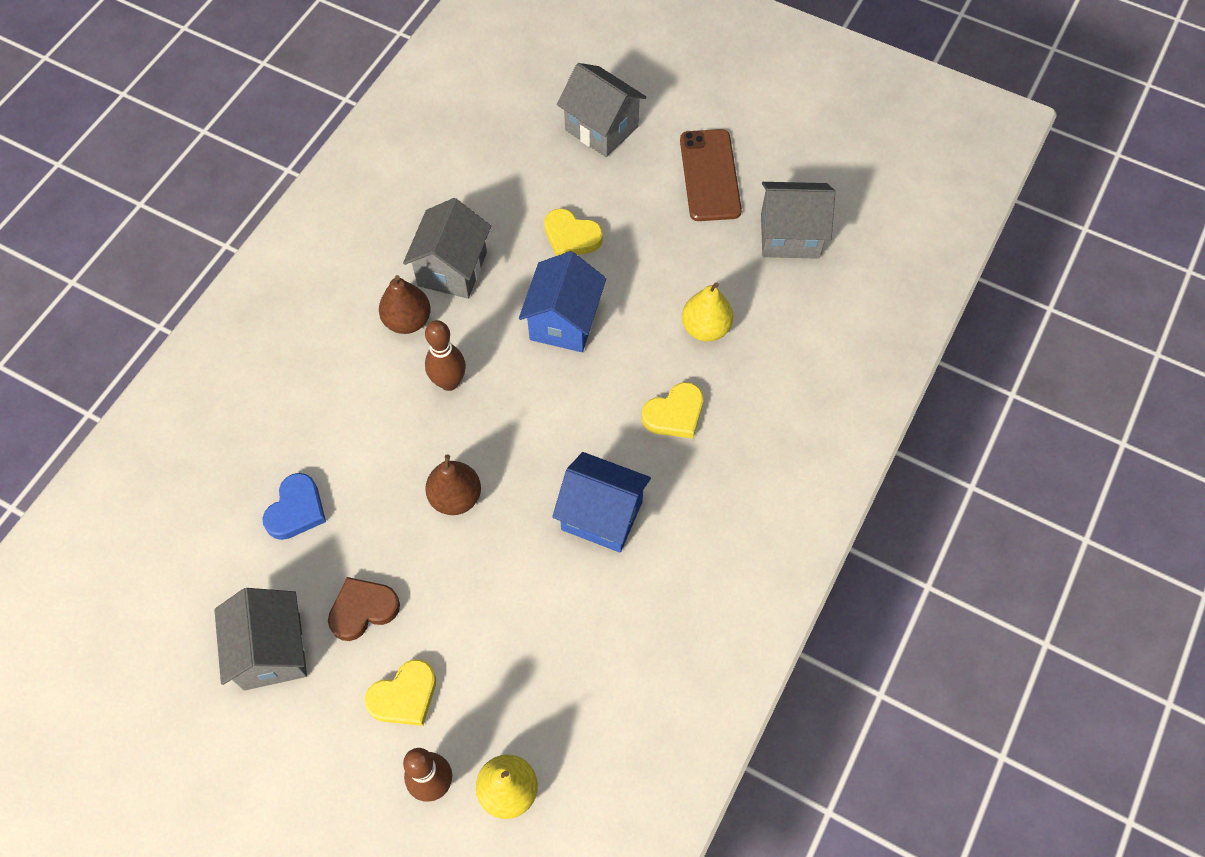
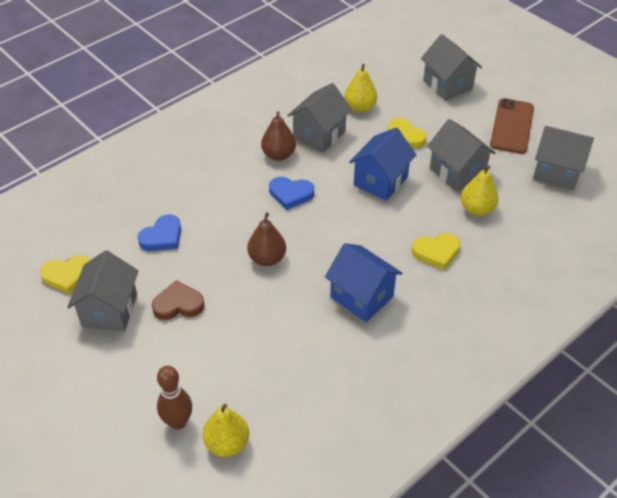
camera: 20 degrees right, 15 degrees down
yellow heart [365,659,436,726] -> yellow heart moved to [40,255,90,294]
brown bowling pin [425,320,466,391] -> blue heart [269,177,314,210]
none -> yellow pear [344,64,377,112]
none -> grey house [427,119,496,192]

